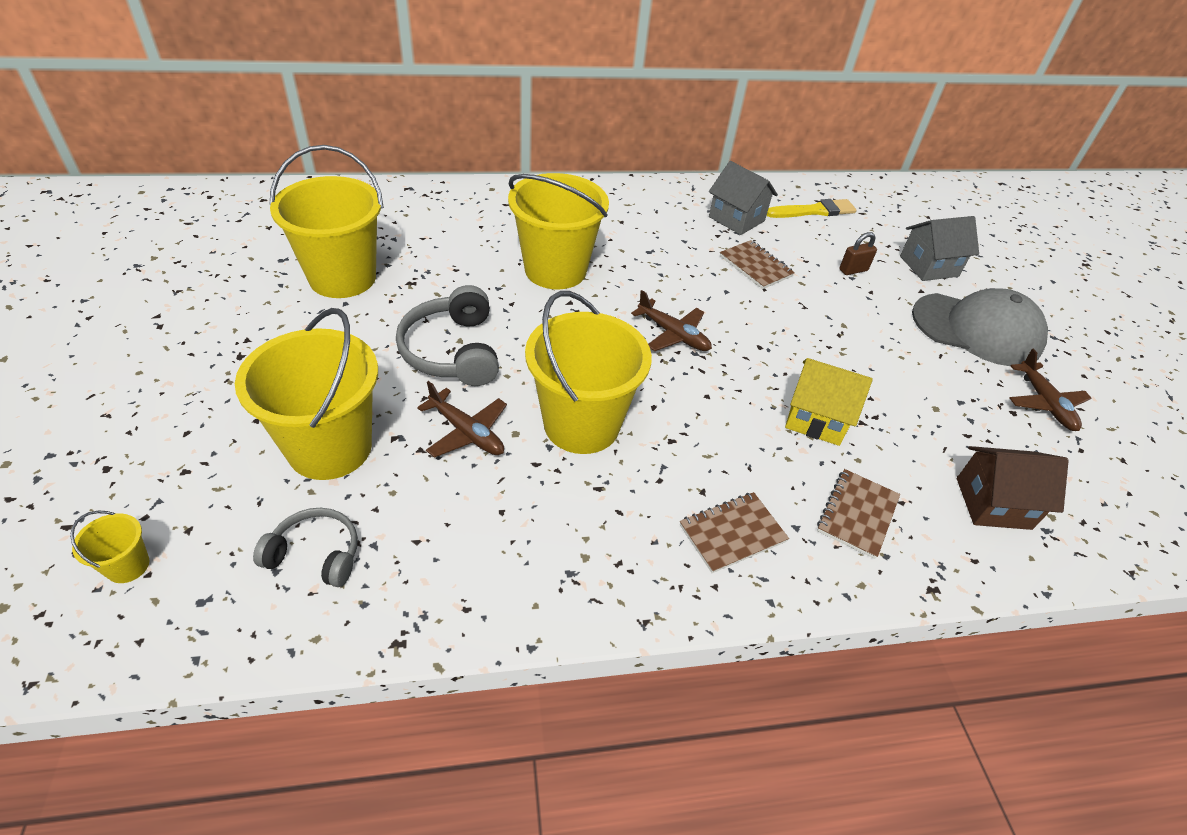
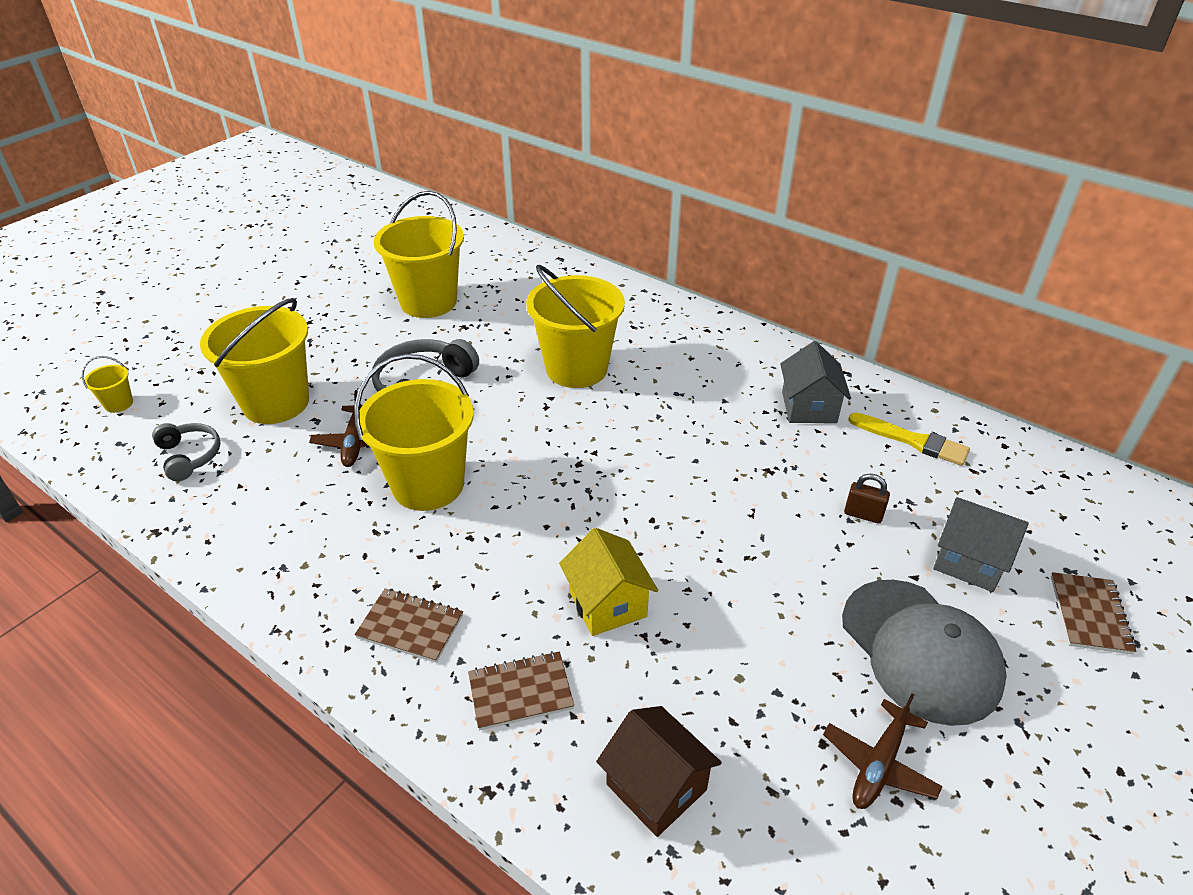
camera: 50 degrees right, 5 degrees down
brown plane [631,290,712,351] -> none
brown notebook [720,240,795,289] -> brown notebook moved to [1051,572,1137,655]

